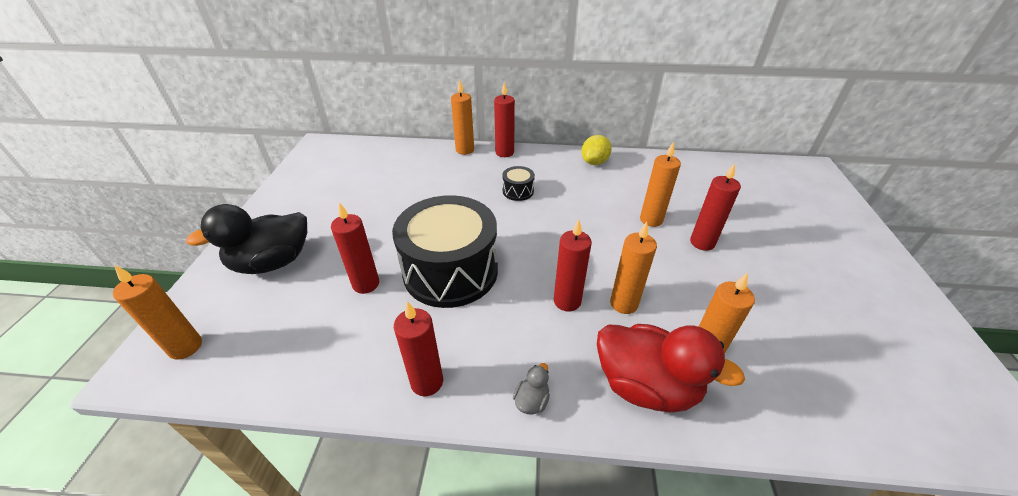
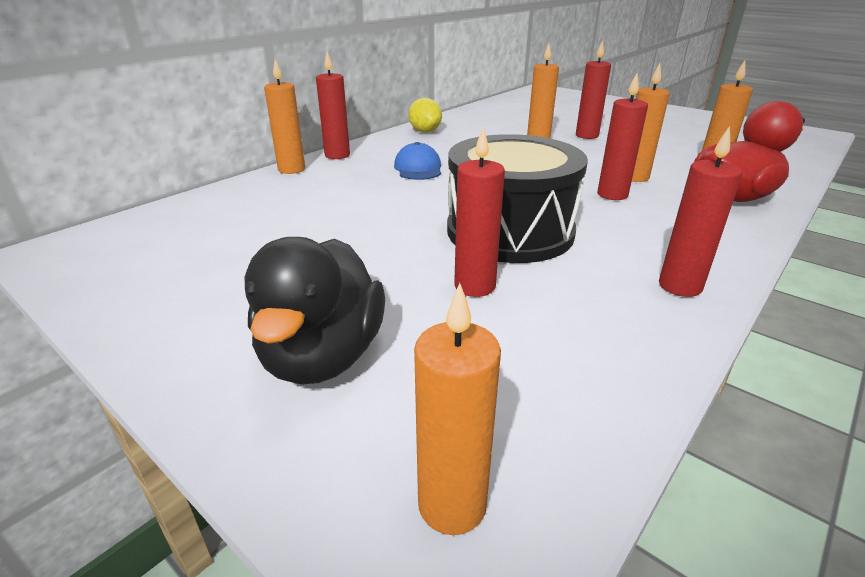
camera: 55 degrees left, 10 degrees down
black drum [502,166,535,201] -> blue cap [394,142,441,180]
grey duck [513,363,550,415] -> none

